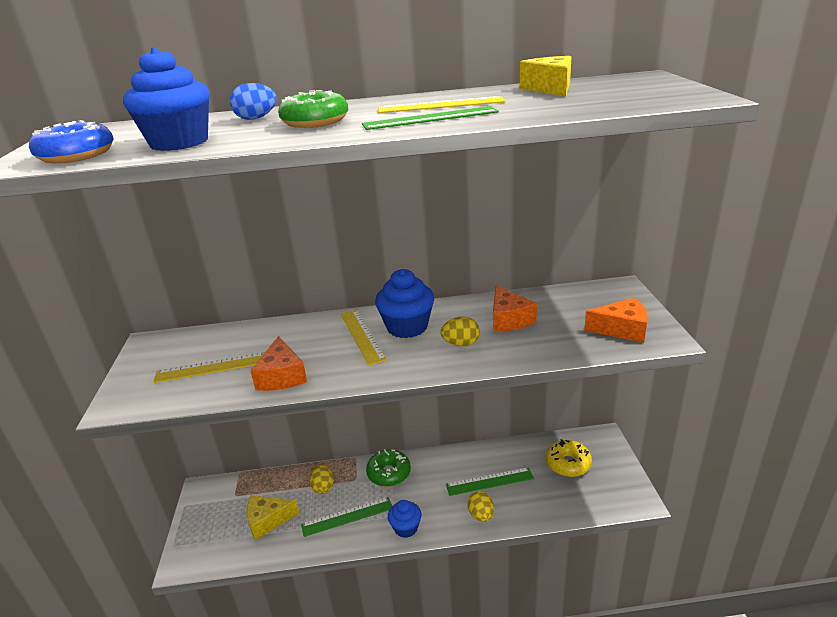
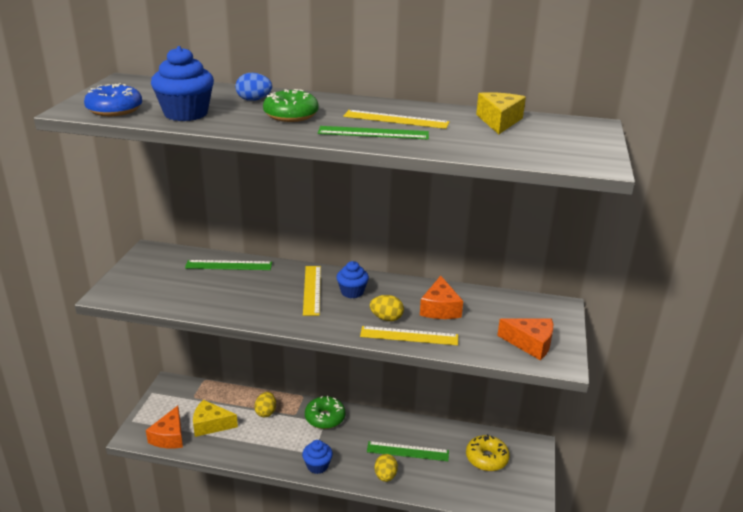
camera: 15 degrees right, 0 degrees up
yellow ruler [154,352,265,383] -> yellow ruler moved to [360,326,458,346]
orange cheese [250,336,307,391] -> orange cheese moved to [146,406,183,448]
green ruler [301,497,392,537] -> green ruler moved to [185,260,272,270]
blue cupcake [375,269,434,338] -> blue cupcake [336,261,369,298], size x0.63

